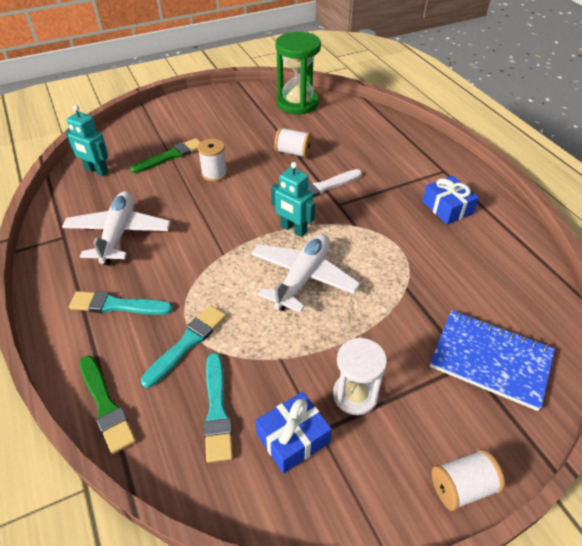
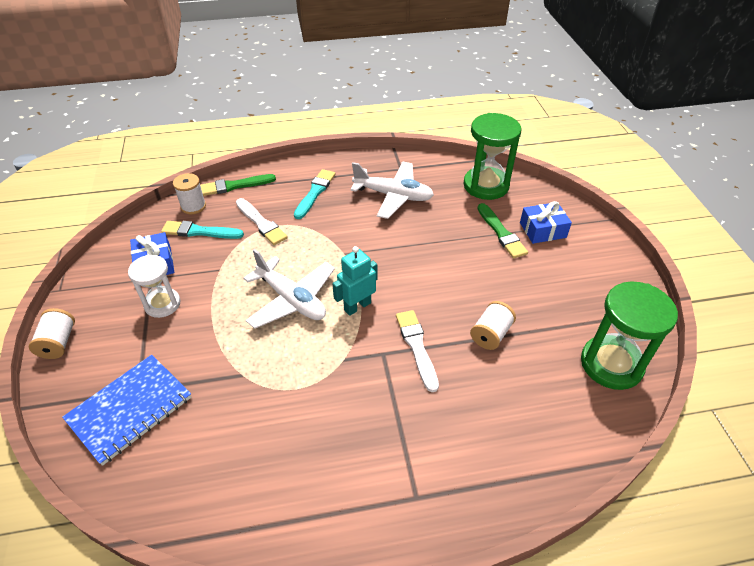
camera: 105 degrees right, 0 degrees up
turquoise robot [66,105,109,176] -> green hourglass [463,113,522,200]
turquoise brush [141,305,226,388] -> white brush [236,198,288,245]
white spool [198,139,227,182] -> white spool moved to [173,173,206,214]
blue gift [422,175,479,225] -> blue gift moved to [520,201,572,244]

